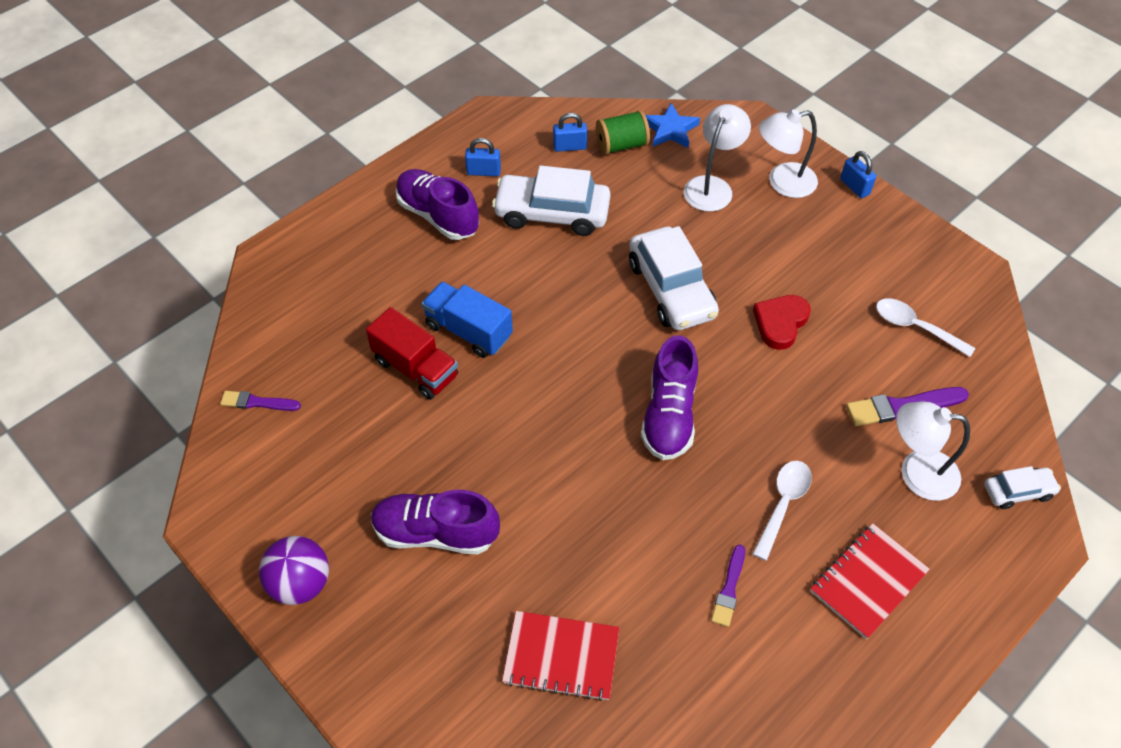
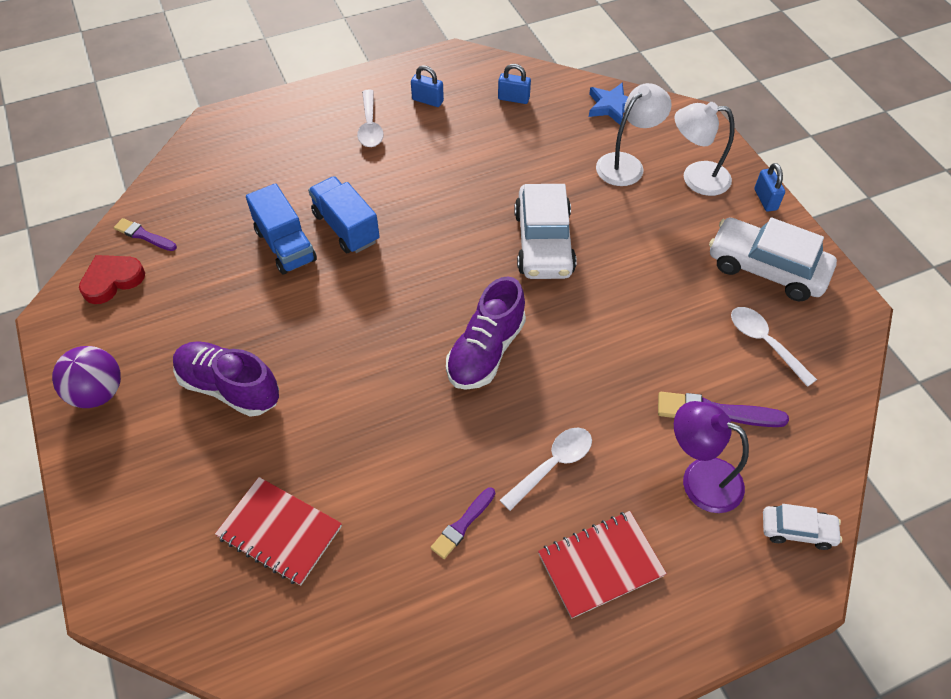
camera: 20 degrees right, 0 degrees up
red truck [366,307,458,400] -> blue truck [246,183,317,275]
purple shoe [395,169,479,240] -> white spoon [357,90,384,147]
white car [492,165,610,236] -> white car moved to [709,218,837,301]
green spool [596,110,650,155] -> none
red heart [753,295,811,350] -> red heart moved to [79,255,145,304]
white lamp [896,401,970,501] -> purple lamp [674,401,749,513]

